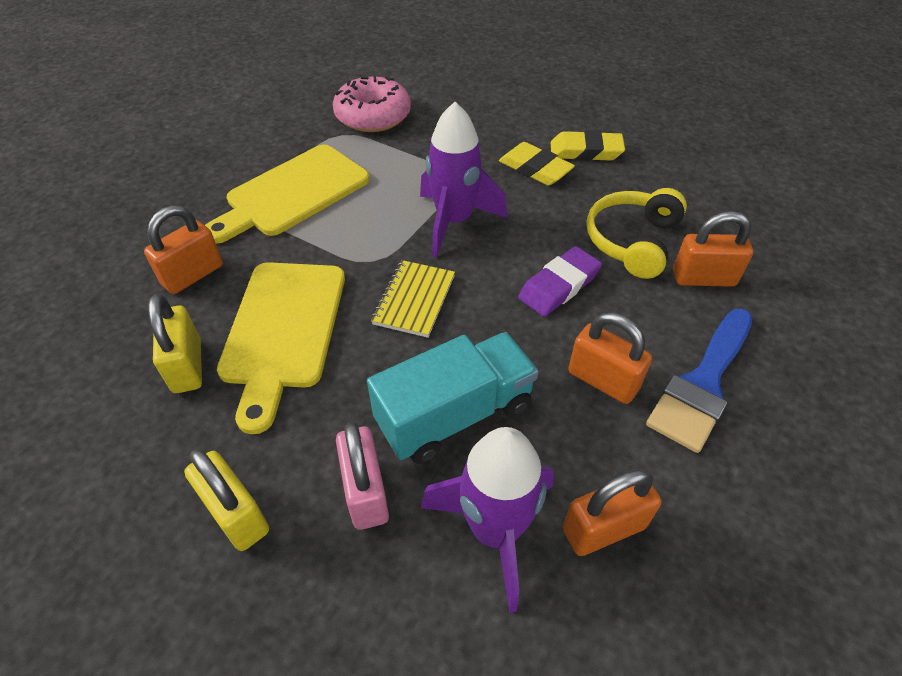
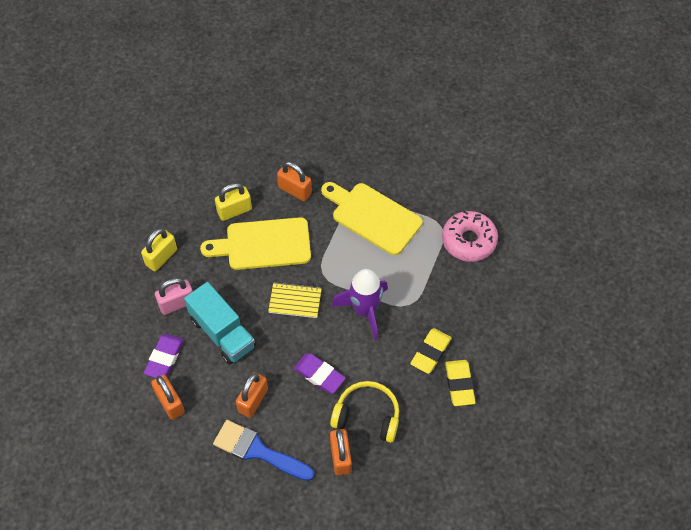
camera: 80 degrees right, 10 degrees up
purple rocket [421,427,554,613] -> purple eraser [144,334,184,378]

